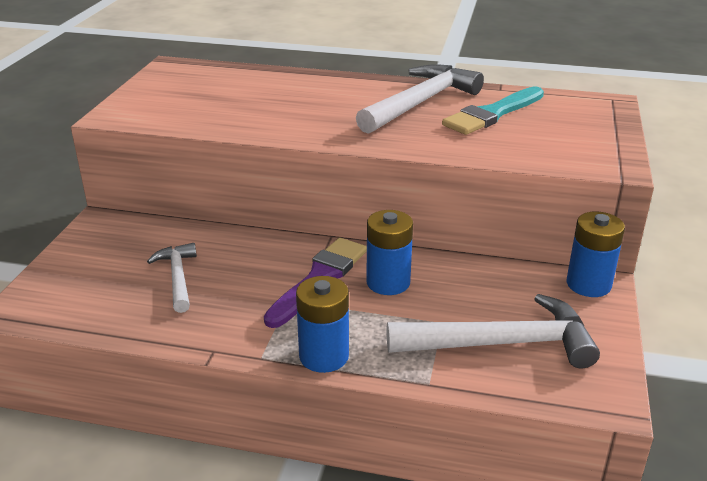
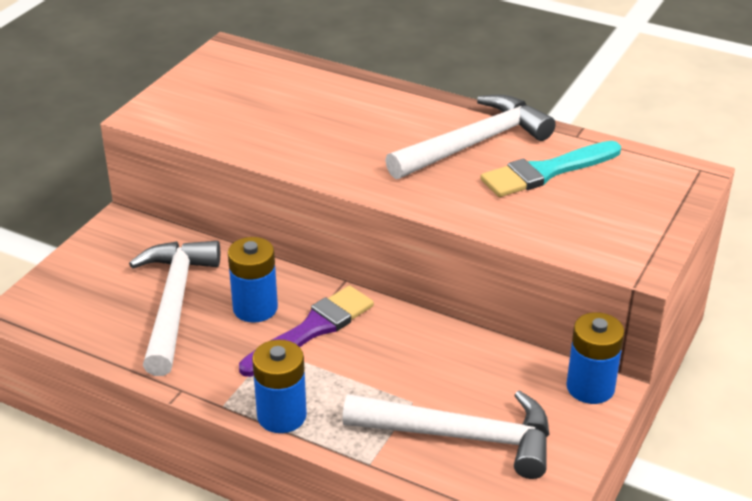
camera: 15 degrees right, 5 degrees up
white hammer [147,243,197,313] -> white hammer [129,241,220,376], size x1.77
blue battery [366,210,413,295] -> blue battery moved to [228,237,278,323]

